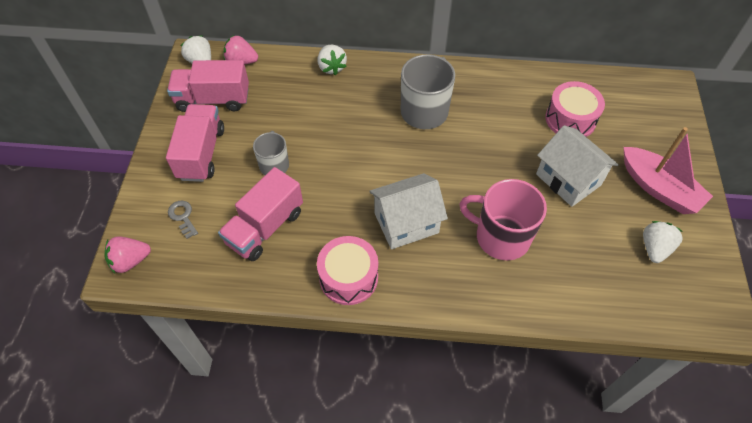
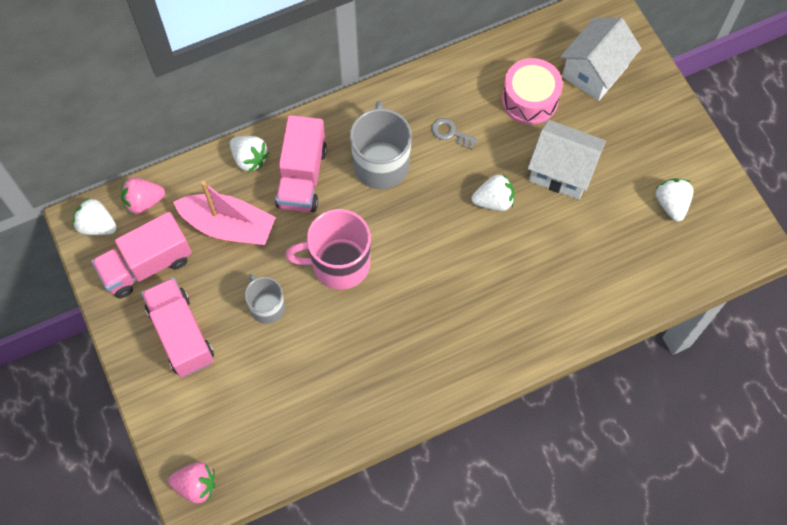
camera: 30 degrees left, 10 degrees up
pink strawberry [104,236,151,273] -> pink strawberry turned 120 degrees counterclockwise [168,462,215,503]
grey key [168,201,198,239] -> grey key moved to [432,118,478,149]
pink truck [218,167,303,261] -> pink truck moved to [275,115,327,212]
pink drum [317,236,378,305] -> none
white house [369,173,448,249] -> white house moved to [560,18,642,101]
pink mug [459,179,547,260] -> pink mug moved to [285,209,371,290]
pink boat [623,127,713,214] -> pink boat moved to [173,181,276,245]
none -> white strawberry [471,174,514,211]

